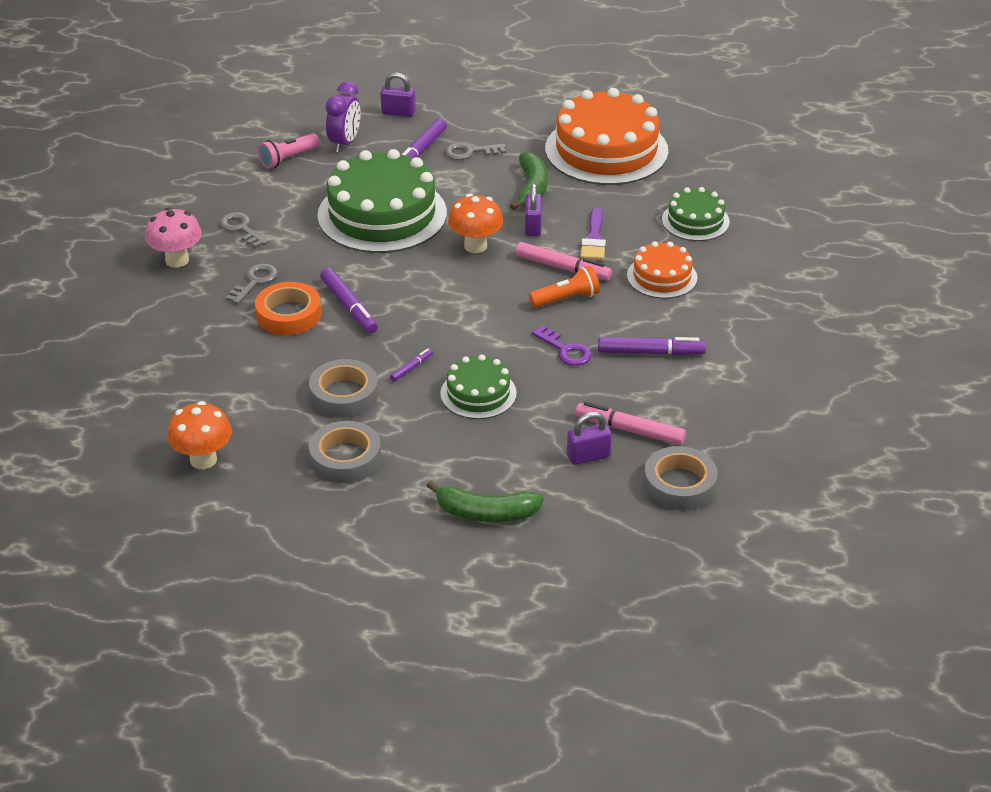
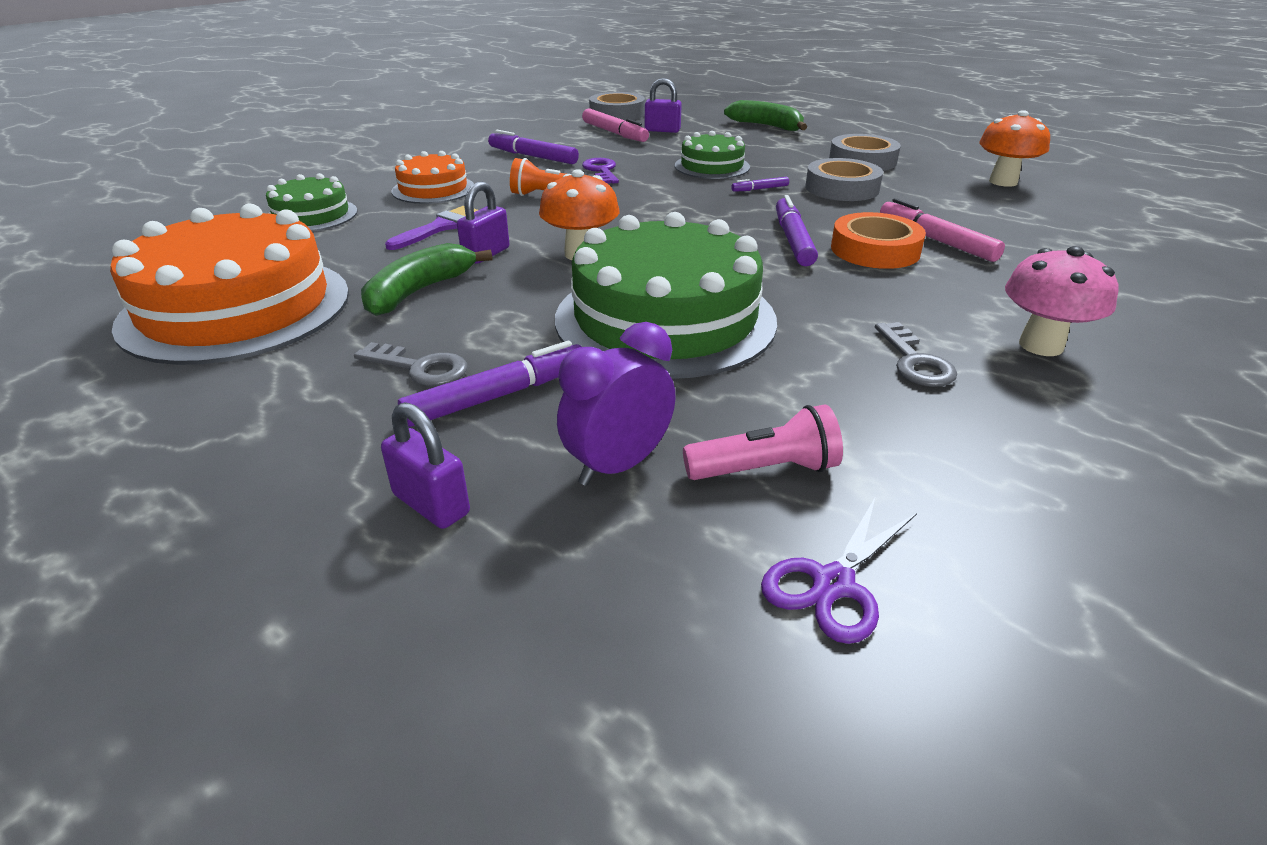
camera: 150 degrees left, 5 degrees down
grey key [226,263,278,304] -> none
pink marker [515,242,612,281] -> pink marker moved to [880,198,1005,262]
none -> purple scissors [761,496,917,644]

